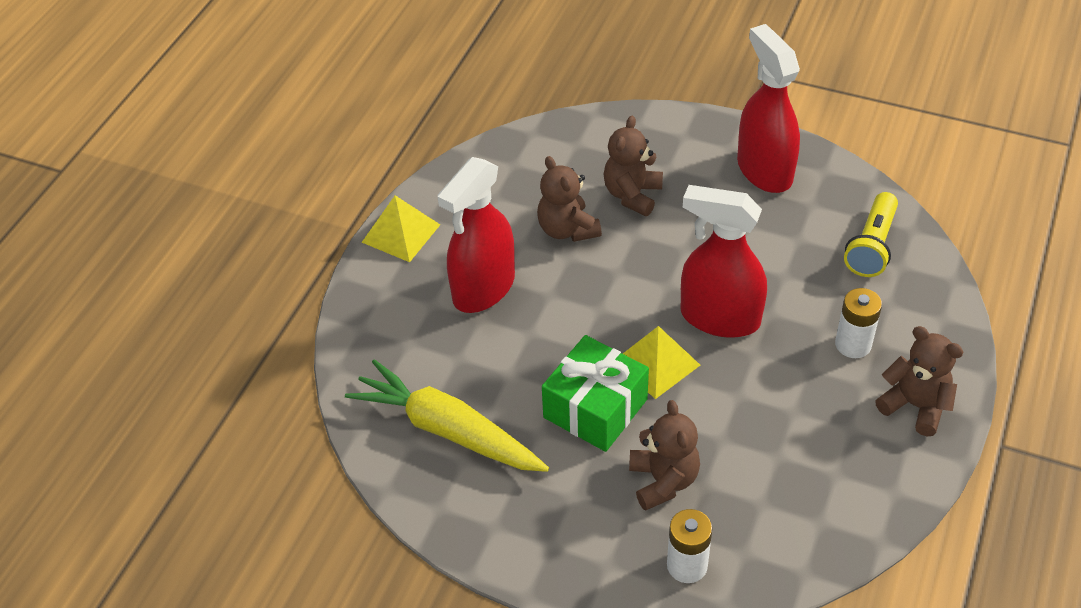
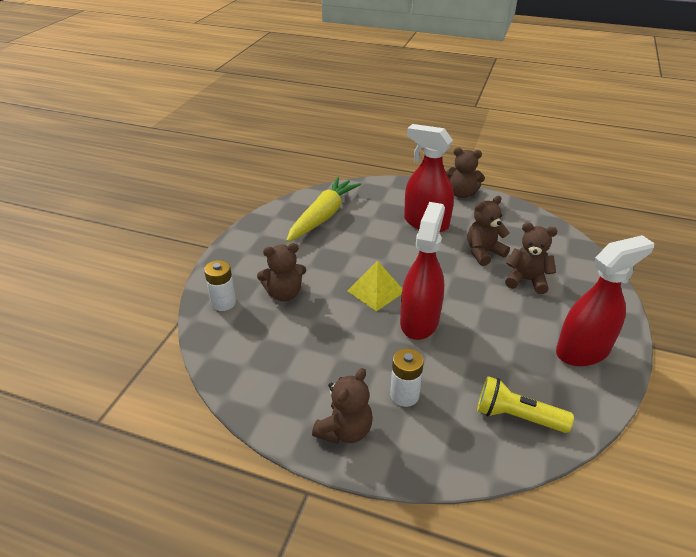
camera: 85 degrees right, 10 degrees down
yellow pyramid [362,195,440,262] -> brown teddy bear [446,147,485,198]
green gift [542,335,649,452] -> none

